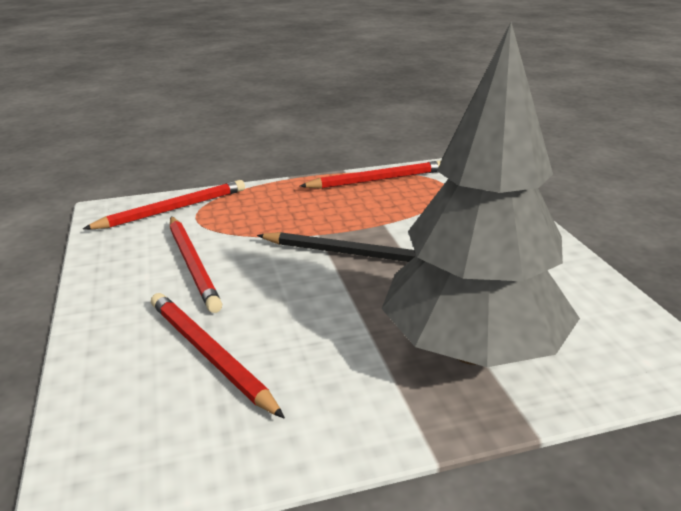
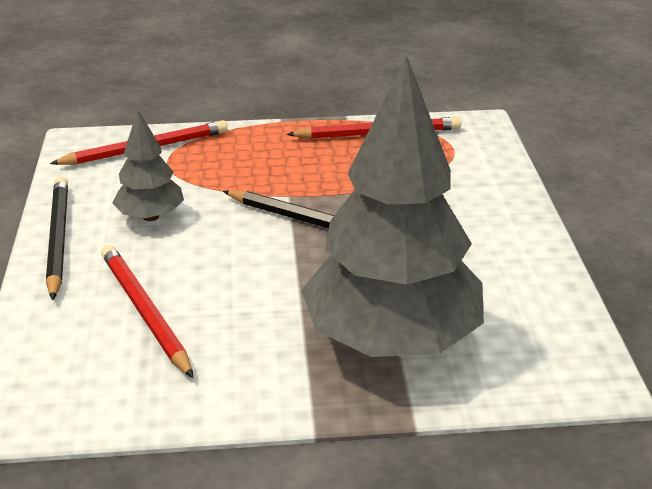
camera: 10 degrees right, 5 degrees up
red pencil [170,216,222,313] -> grey tree [113,109,184,221]
none -> black pencil [46,177,68,301]

